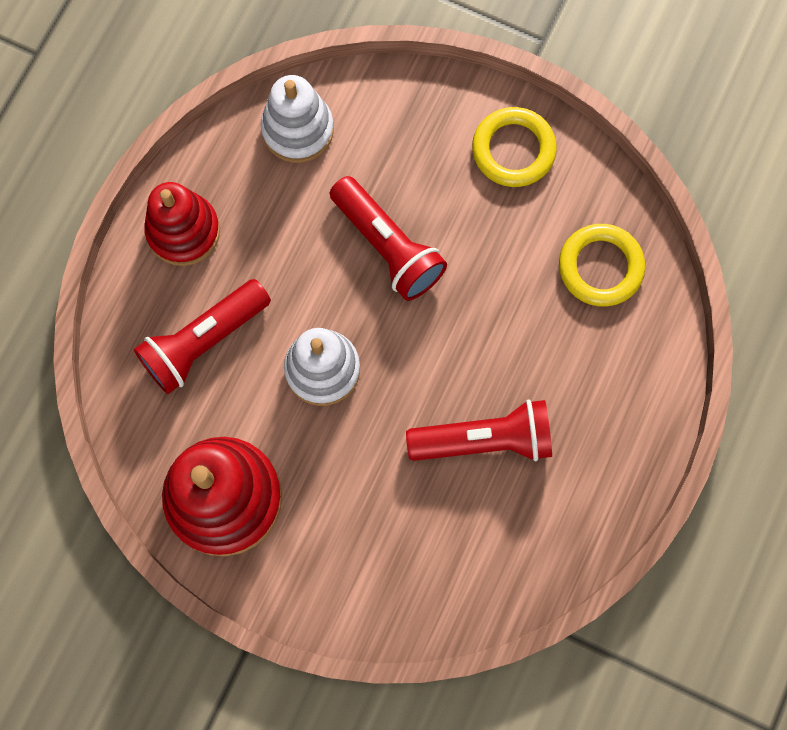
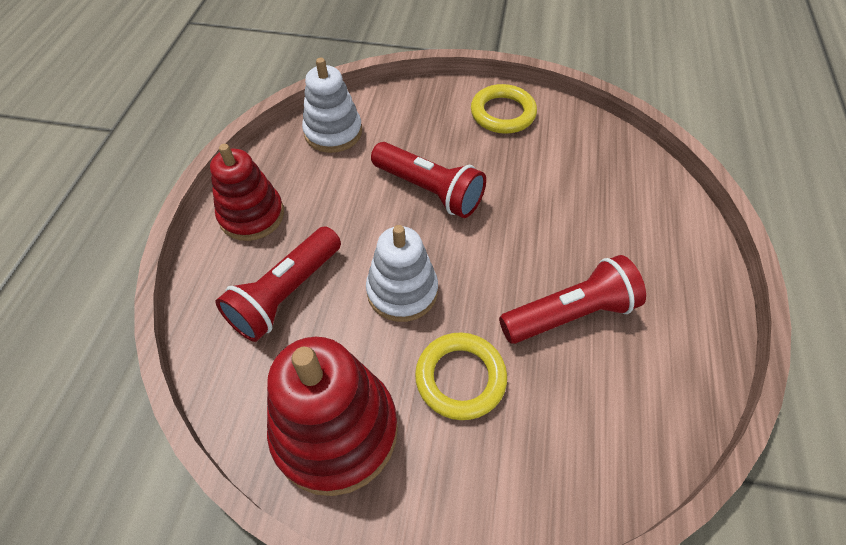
camera: 15 degrees left, 20 degrees down
yellow ring [559,224,645,306] -> yellow ring moved to [415,333,507,420]

